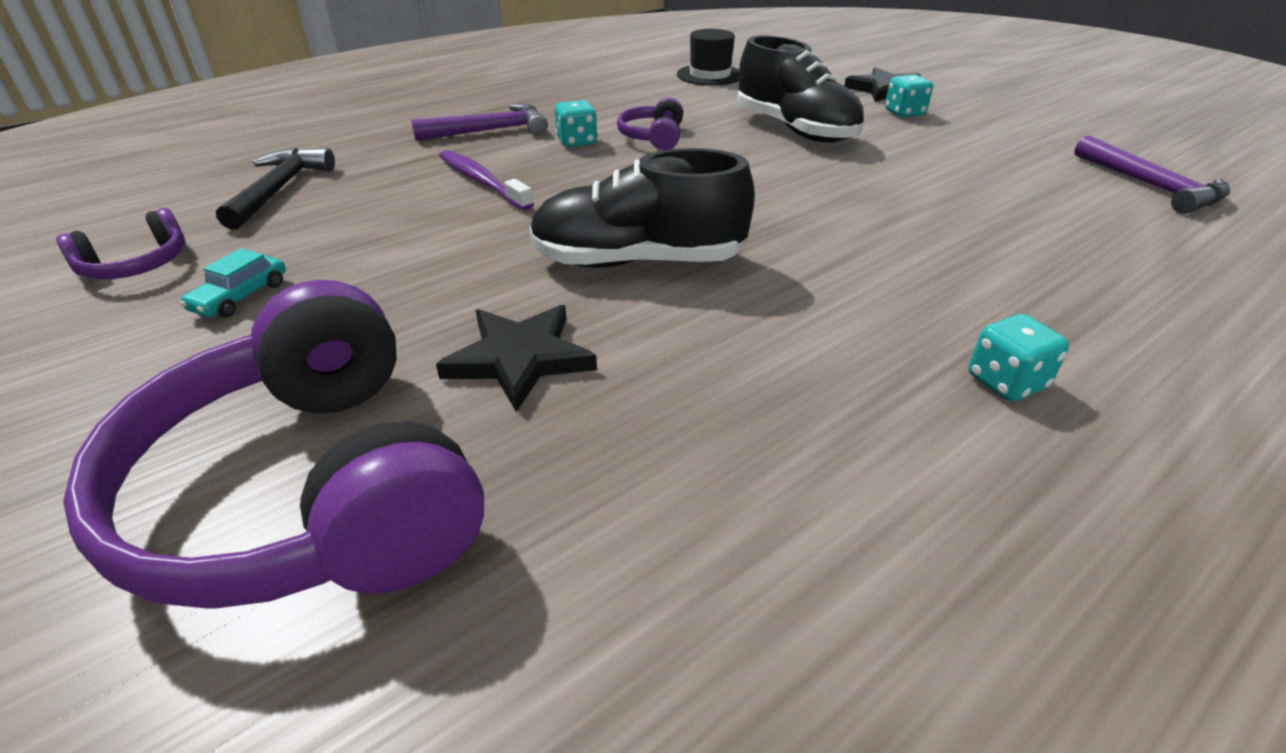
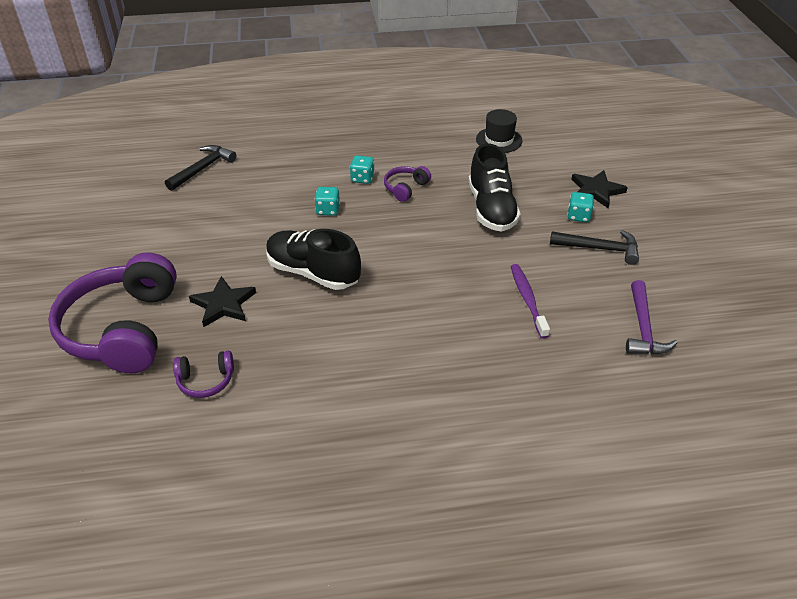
camera: 30 degrees right, 5 degrees up
purple headphones [56,208,185,279] -> purple headphones moved to [173,350,234,398]
turquoise car [180,248,286,317] -> none
purple hammer [411,104,548,141] -> none
purple toothbrush [439,150,534,211] -> purple toothbrush moved to [511,264,550,339]
turquoise dice [968,314,1069,401] -> turquoise dice moved to [315,187,340,216]
none -> black hammer [550,230,639,265]

